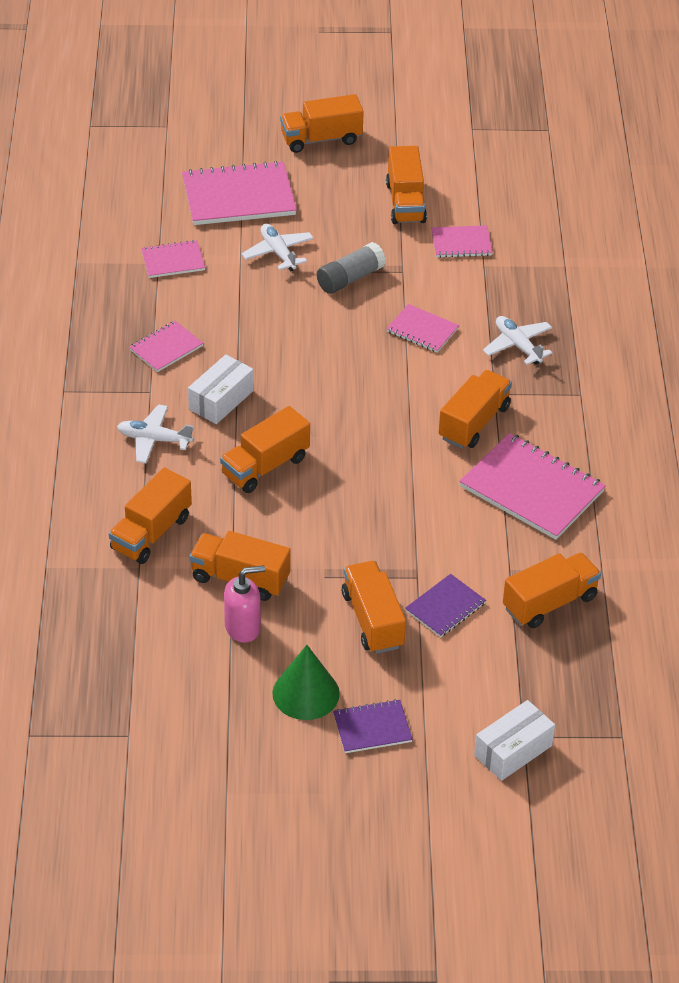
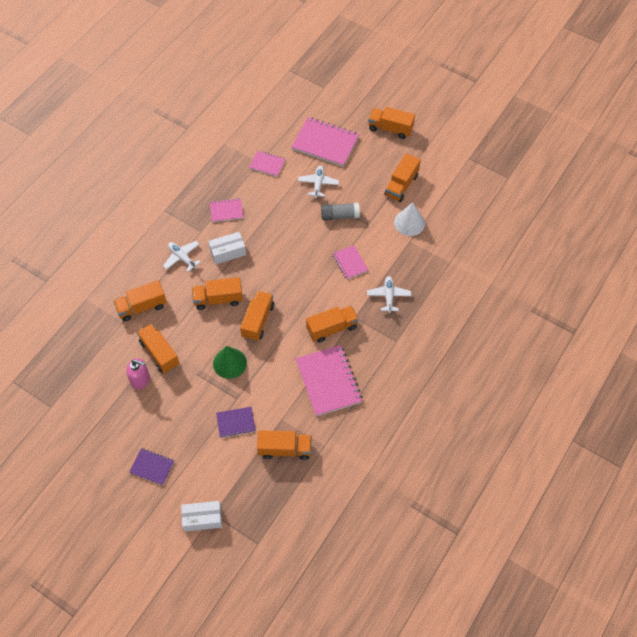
camera: 35 degrees right, 15 degrees up
green cone [272,645,340,720] -> green cone moved to [213,346,247,379]
orange truck [342,561,406,654] -> orange truck moved to [240,291,274,341]
pink notebook [431,225,493,258] -> white cone [394,202,425,236]

